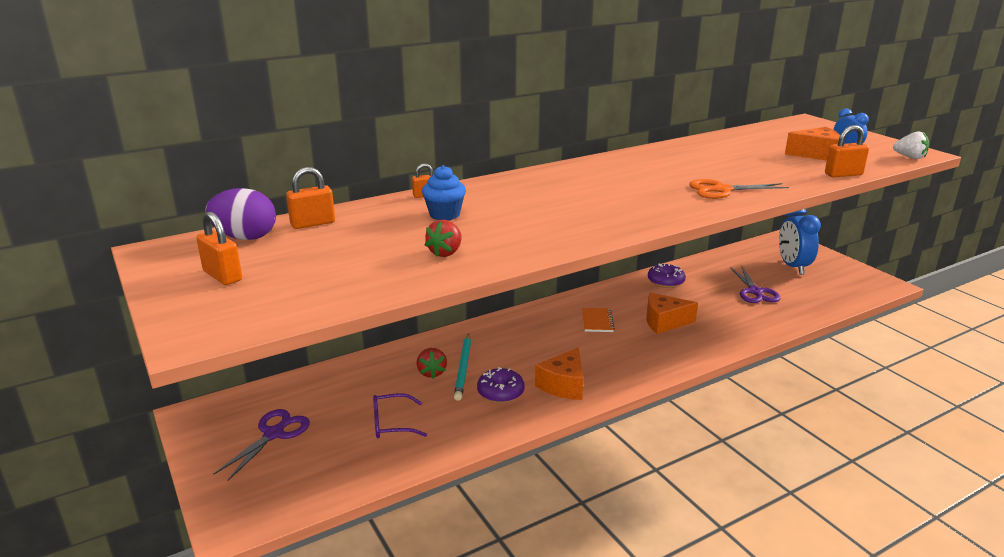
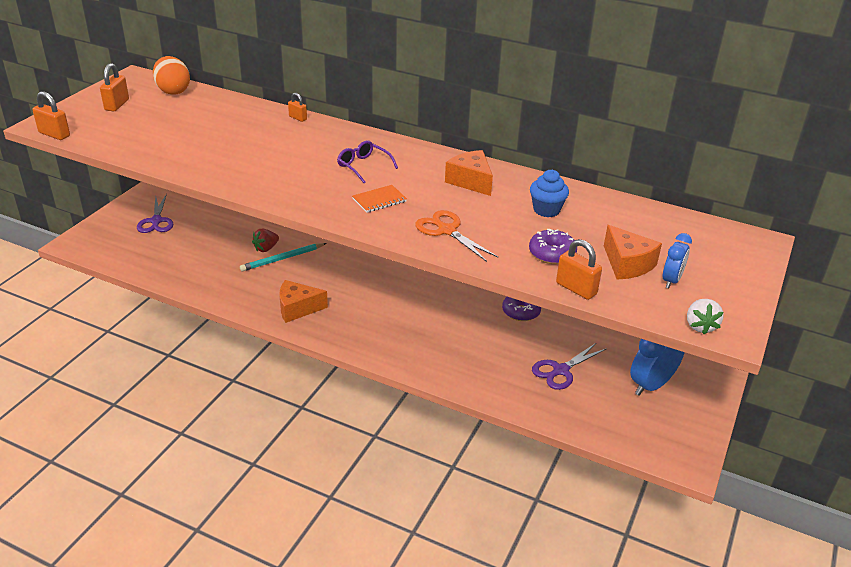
camera: 55 degrees right, 10 degrees up
purple egg [206,188,276,240] -> orange egg [153,56,190,95]
purple scissors [213,409,310,481] -> purple scissors turned 90 degrees clockwise [137,194,173,233]
orange padlock [286,167,335,229] -> orange padlock moved to [32,91,70,140]
purple glasses [373,393,427,438] -> purple glasses moved to [337,140,398,183]
blue cupcake [422,165,466,220] -> blue cupcake moved to [530,170,569,217]
red strawberry [425,220,462,257] -> none
purple donut [477,367,525,403] -> purple donut moved to [529,229,577,264]
orange notebook [582,308,615,332] -> orange notebook moved to [352,185,407,213]
orange cheese [646,293,698,334] -> orange cheese moved to [445,150,493,196]

